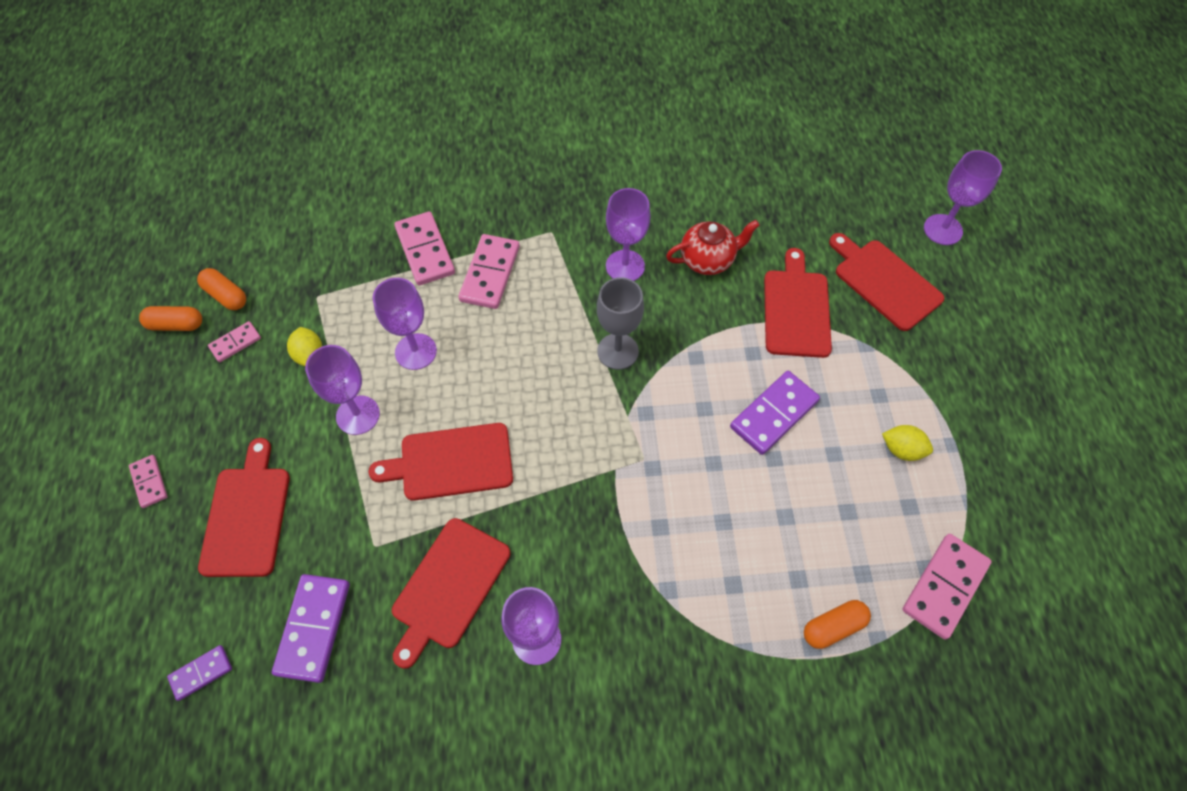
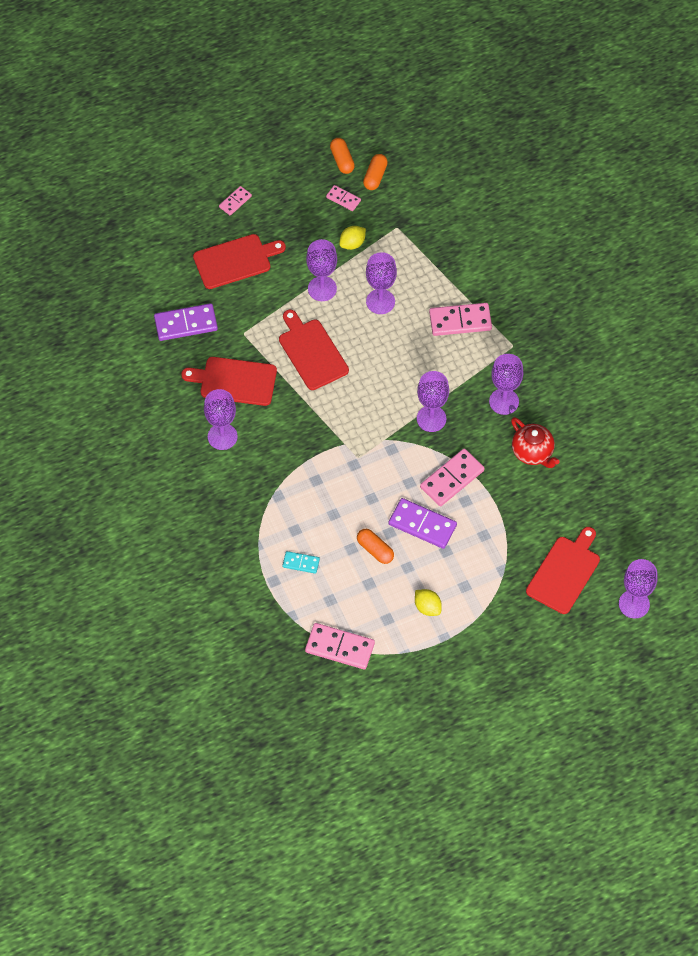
camera: 70 degrees right, 0 degrees up
purple domino [167,645,232,701] -> none
pink domino [394,211,455,285] -> pink domino moved to [420,449,485,506]
grey goblet [597,277,644,370] -> purple goblet [417,371,449,432]
red cutting board [764,248,832,358] -> none
orange capsule [804,600,871,649] -> orange capsule moved to [357,529,394,564]
yellow lemon [882,425,933,461] -> yellow lemon turned 45 degrees counterclockwise [415,589,442,616]
none -> turquoise domino [282,551,320,574]

